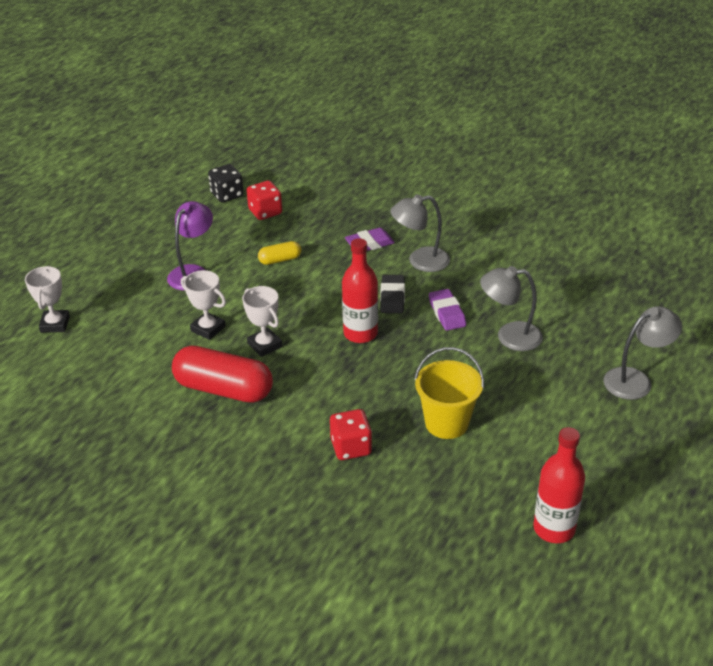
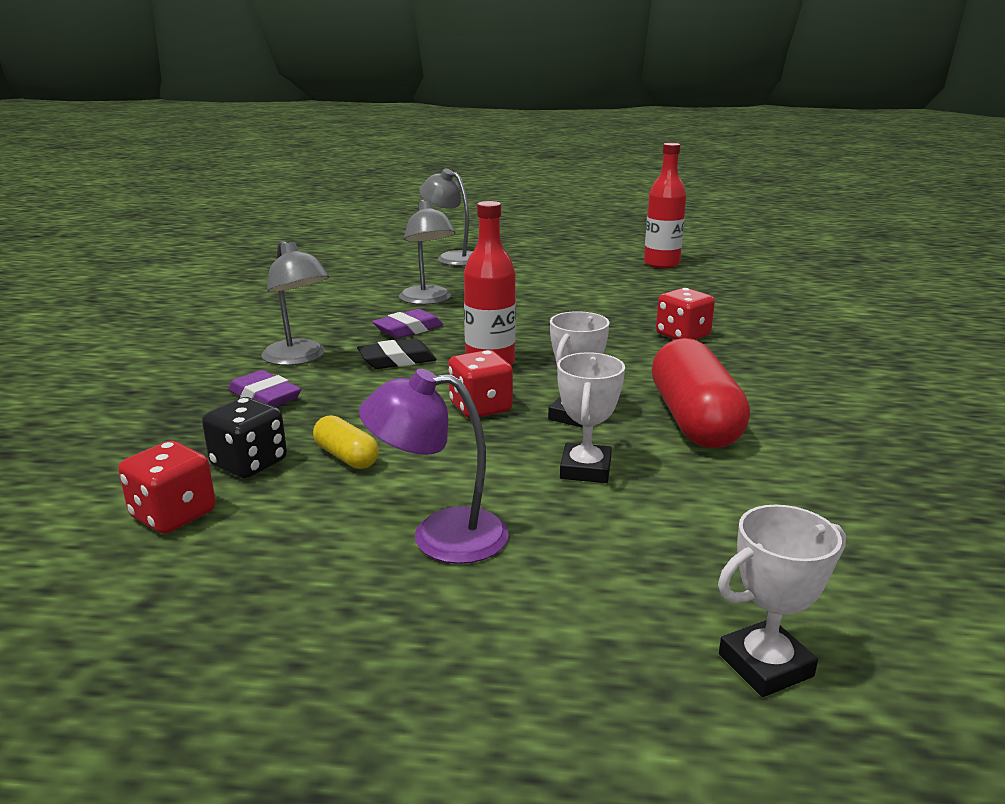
camera: 115 degrees left, 15 degrees down
black dice [208,164,244,203] -> black dice moved to [202,397,287,478]
yellow bucket [414,347,484,439] -> none
none -> red dice [448,350,513,418]

